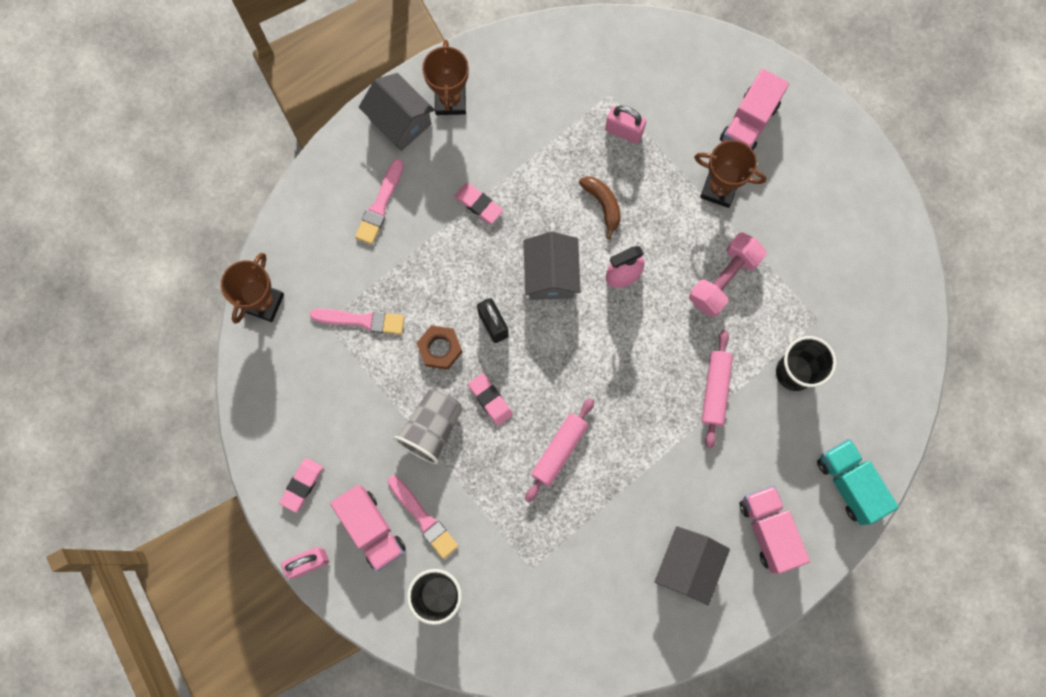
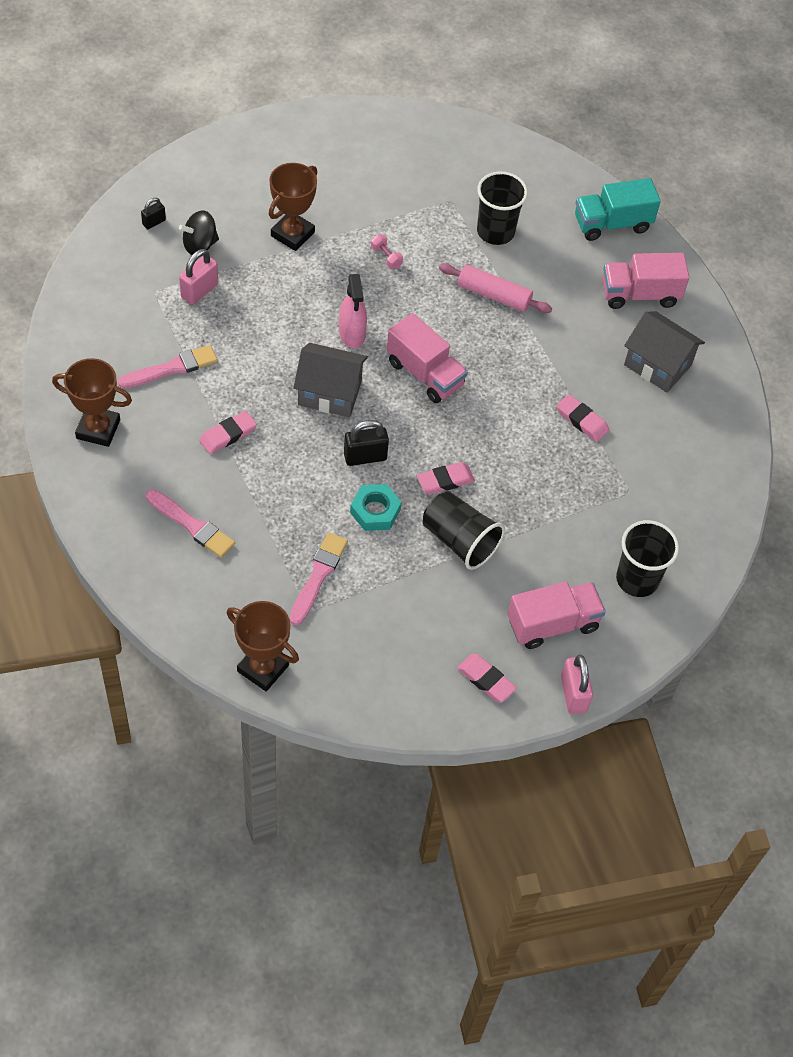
camera: 80 degrees left, 20 degrees down
grey house [359,73,435,151] -> none
pink brush [388,476,458,559] -> pink brush moved to [118,345,218,388]
grey cup [393,389,463,464] -> black cup [423,491,505,570]
brown nut [417,325,462,370] -> turquoise nut [350,484,402,531]
pink rolling pin [525,398,594,502] -> none
brown banana [579,176,620,239] -> none
pink dumbbell [689,232,767,317] -> pink dumbbell [371,234,403,269], size x0.44
pink truck [720,69,789,151] -> pink truck moved to [387,313,468,403]
none -> black padlock [141,198,166,229]
none -> black spinning top [179,210,219,255]
none -> pink eraser [557,394,609,442]

